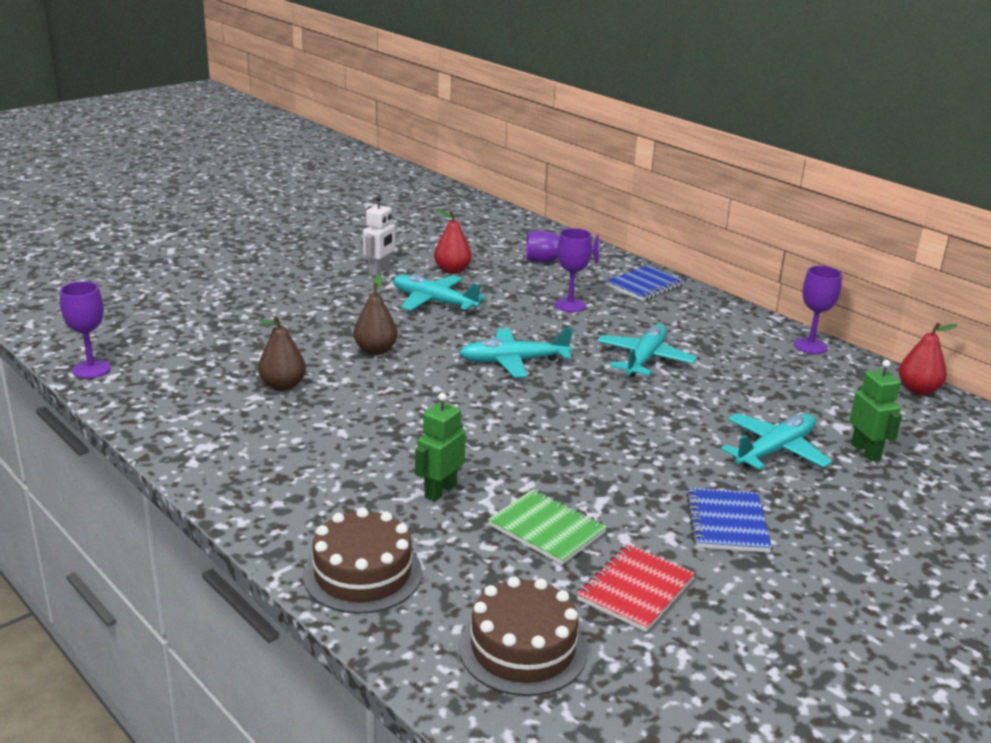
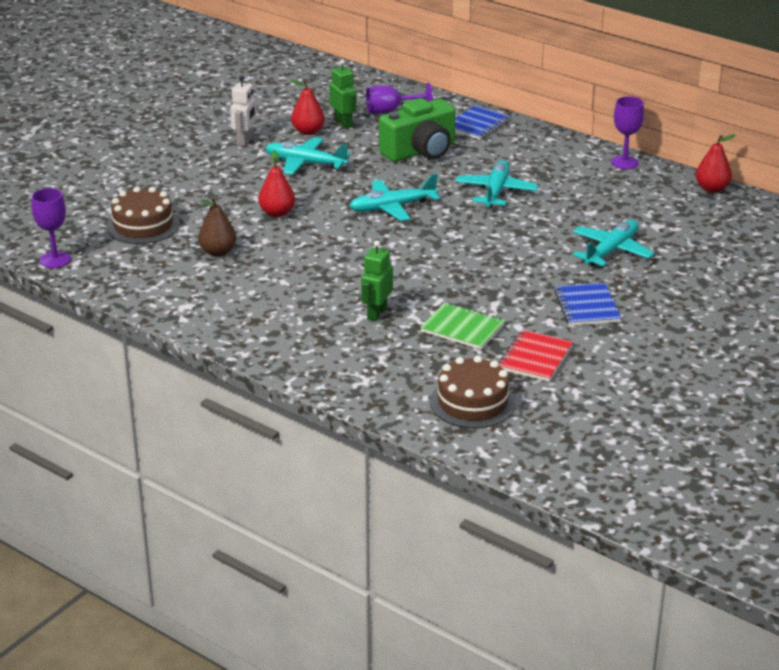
camera: 10 degrees left, 5 degrees up
brown cake [303,508,422,614] -> brown cake moved to [107,187,180,244]
brown pear [354,275,398,355] -> red pear [258,150,295,217]
purple goblet [554,228,592,312] -> green camera [379,98,456,162]
green robot [849,360,902,461] -> green robot moved to [329,59,357,129]

